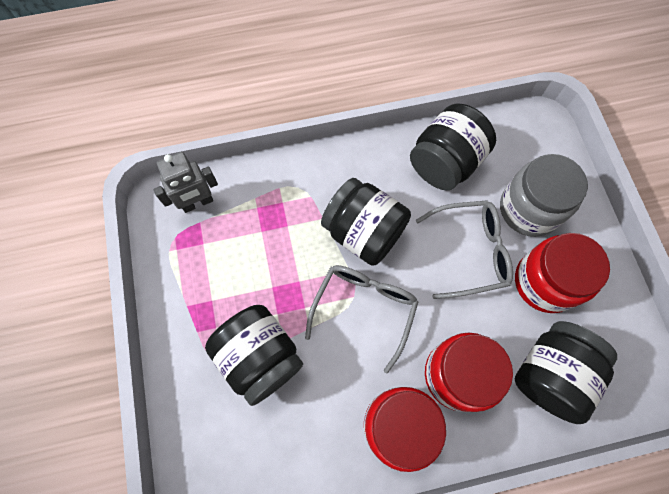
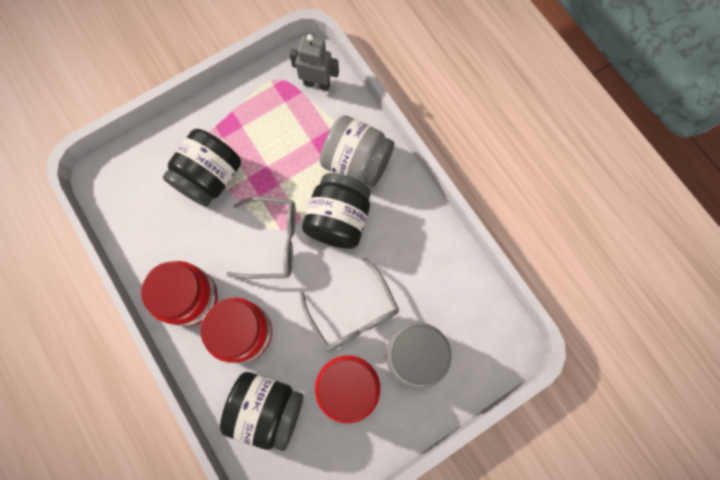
camera: 70 degrees right, 5 degrees up
grey robot [154,152,218,213] -> grey robot turned 150 degrees clockwise [290,34,339,91]
black jar [410,103,496,190] -> none
none -> grey jar [320,115,395,187]

